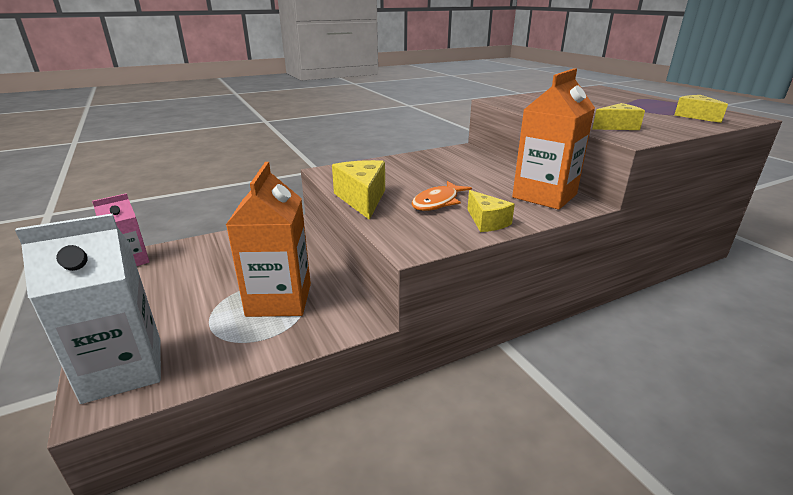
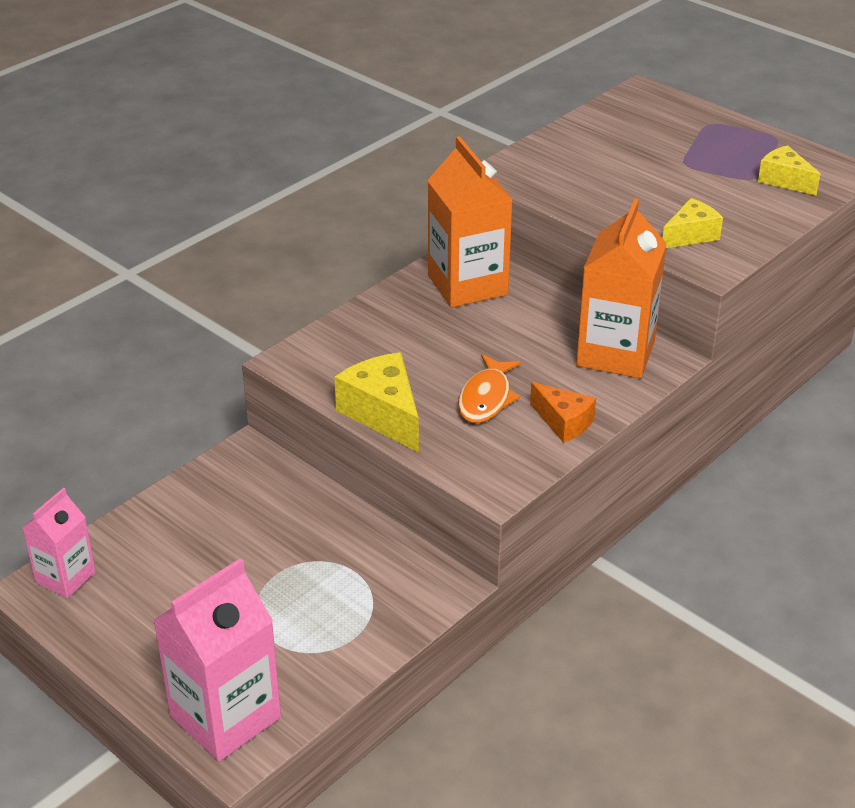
camera: 20 degrees left, 10 degrees up
white carton [15,213,161,404] -> pink carton [153,558,281,762]
orange carton [226,162,311,317] -> orange carton moved to [427,136,513,308]
yellow cheese [467,190,515,232] -> orange cheese [530,382,596,443]

